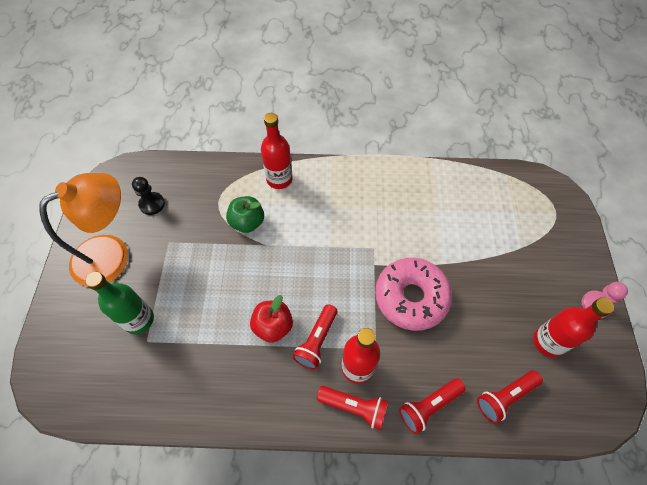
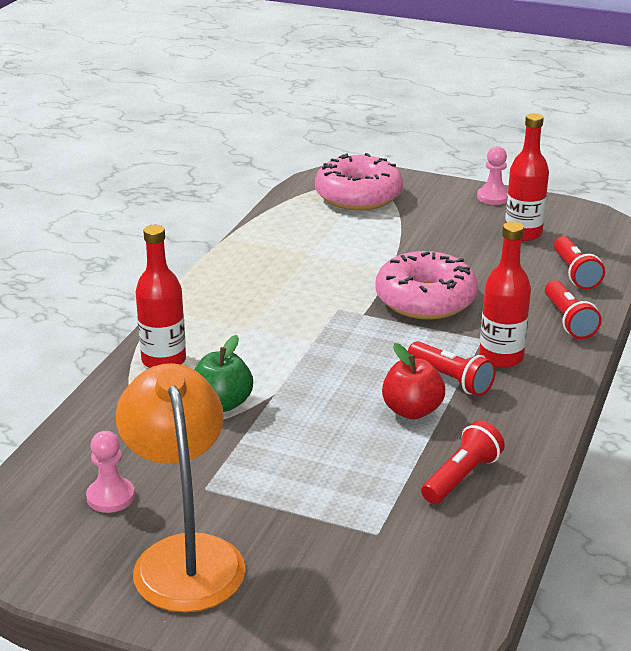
camera: 70 degrees left, 30 degrees down
green bottle [85,272,154,334] -> none
black pawn [132,177,165,215] -> pink pawn [86,431,135,513]
red flashlight [317,386,388,430] -> red flashlight moved to [421,421,505,504]
none -> pink donut [315,153,403,210]

